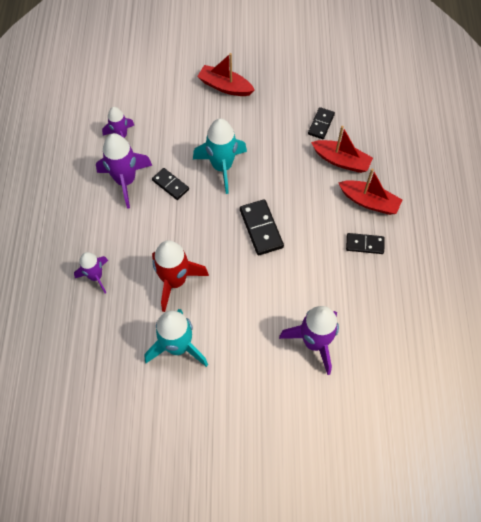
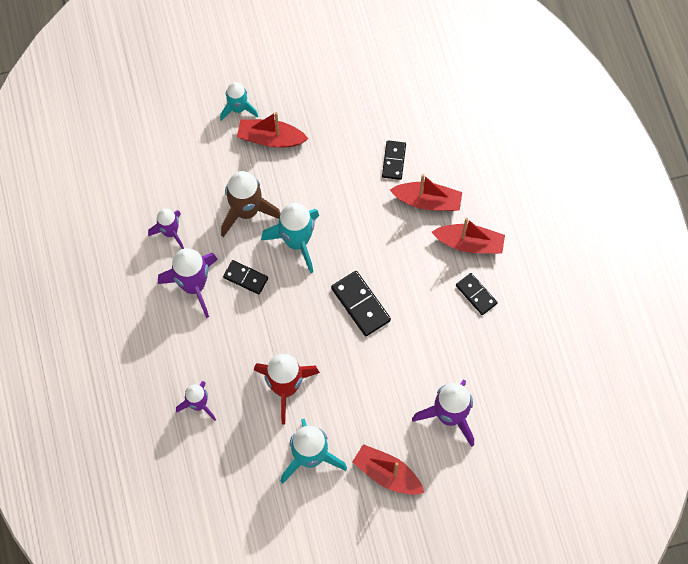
camera: 15 degrees left, 5 degrees up
black domino [346,233,385,254] -> black domino turned 60 degrees clockwise [456,273,497,315]
none -> turquoise rocket [220,82,258,121]
none -> brown rocket [221,171,281,237]
none -> red boat [352,444,424,495]

